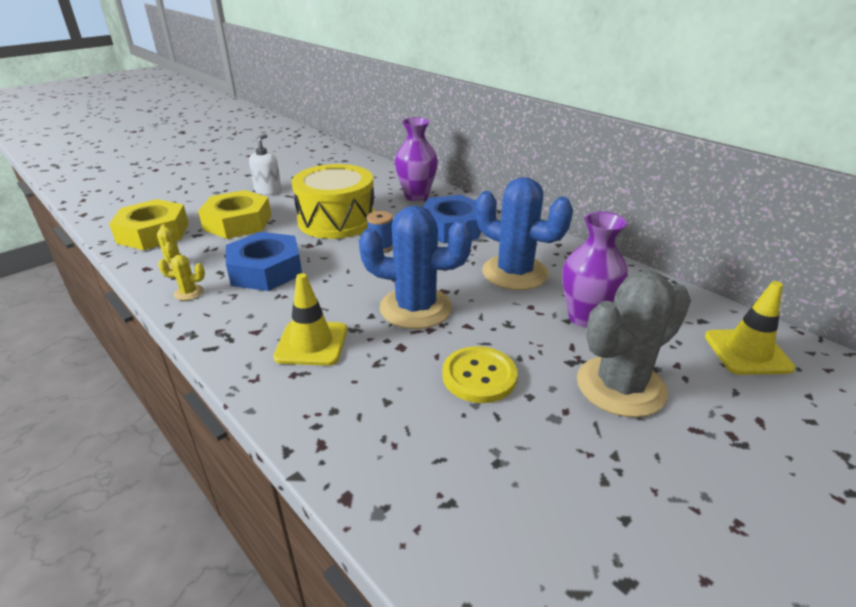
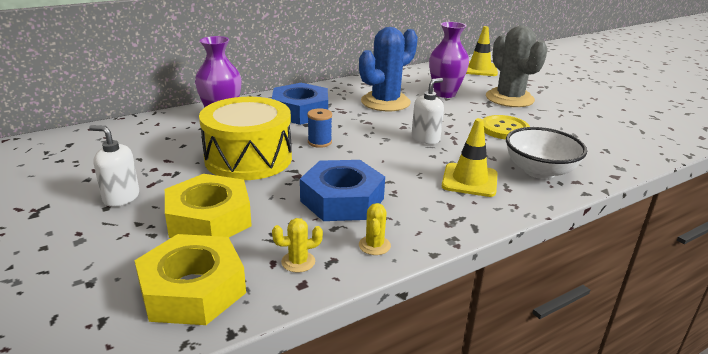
camera: 80 degrees left, 5 degrees down
blue cactus [359,205,473,329] -> white soap dispenser [411,78,444,144]
none -> white bowl [506,127,587,179]

